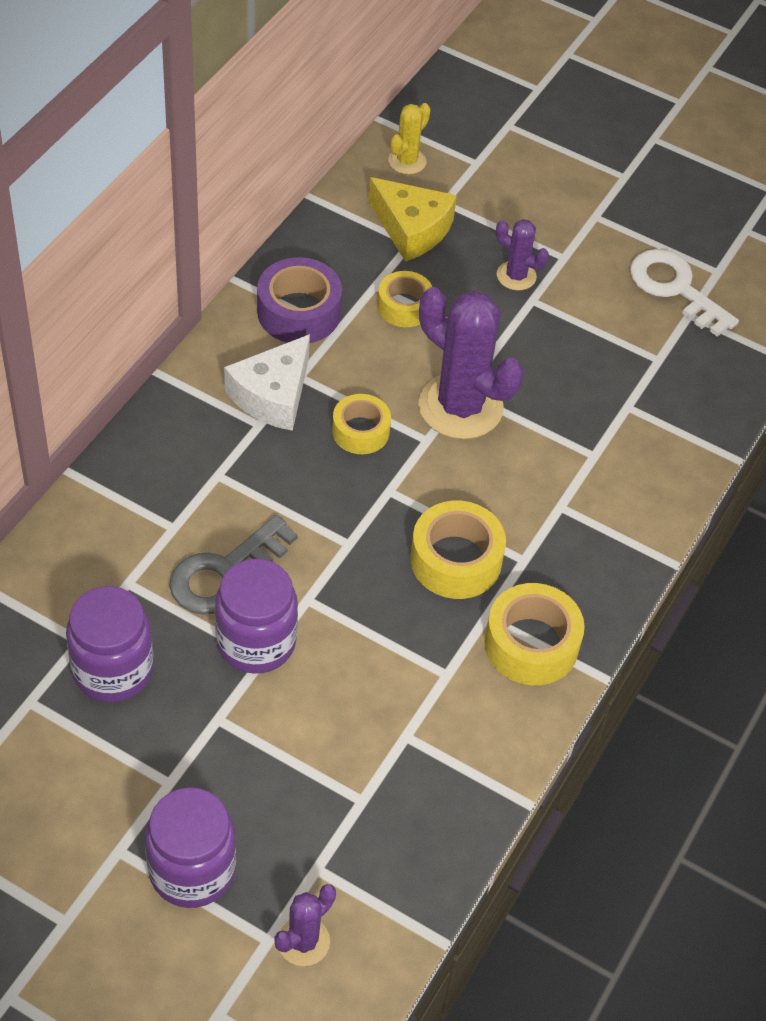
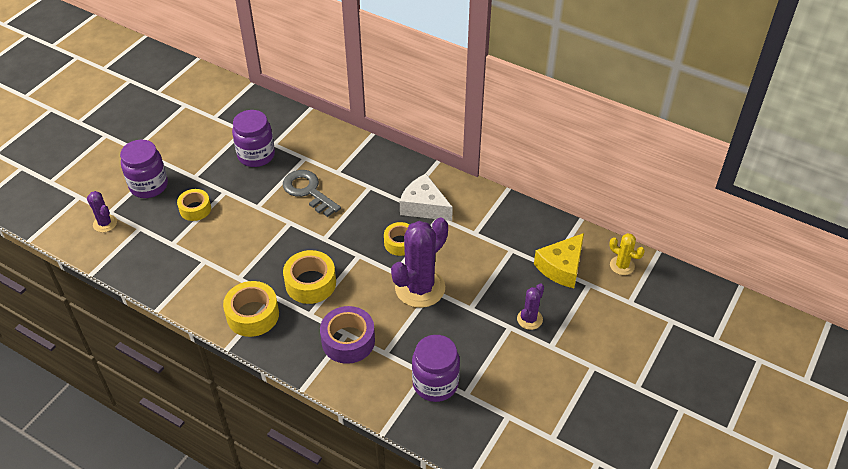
camera: 95 degrees right, 5 degrees down
purple jar [215,559,298,674] -> purple jar moved to [412,335,460,402]
purple tape [257,257,342,343] -> purple tape moved to [320,306,375,364]
yellow tape [377,271,432,327] -> yellow tape moved to [177,189,211,221]
white key [630,249,739,337] -> none

